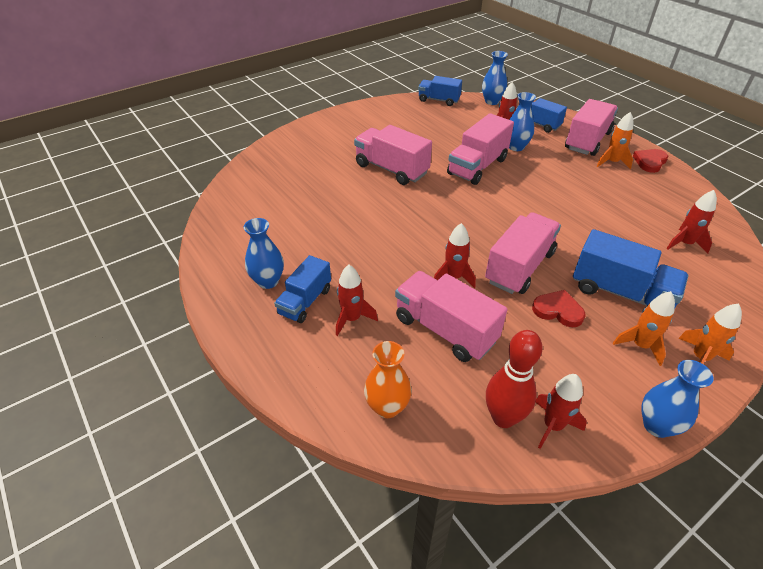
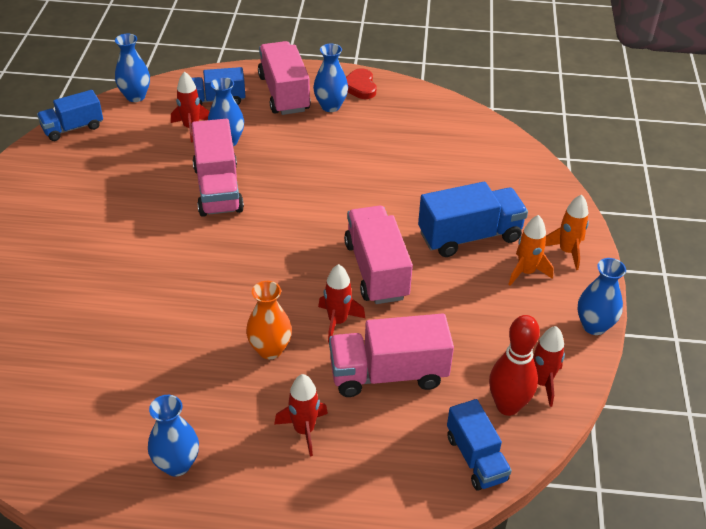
camera: 50 degrees left, 0 degrees up
blue truck [274,255,331,323] -> blue truck moved to [447,399,512,490]
pink truck [354,125,432,185] -> none
orange vase [364,341,412,418] -> orange vase moved to [246,281,292,359]
red heart [532,290,586,327] -> none
orange rocket [597,112,633,169] -> blue vase [313,44,348,112]
red rocket [666,190,717,253] -> none

